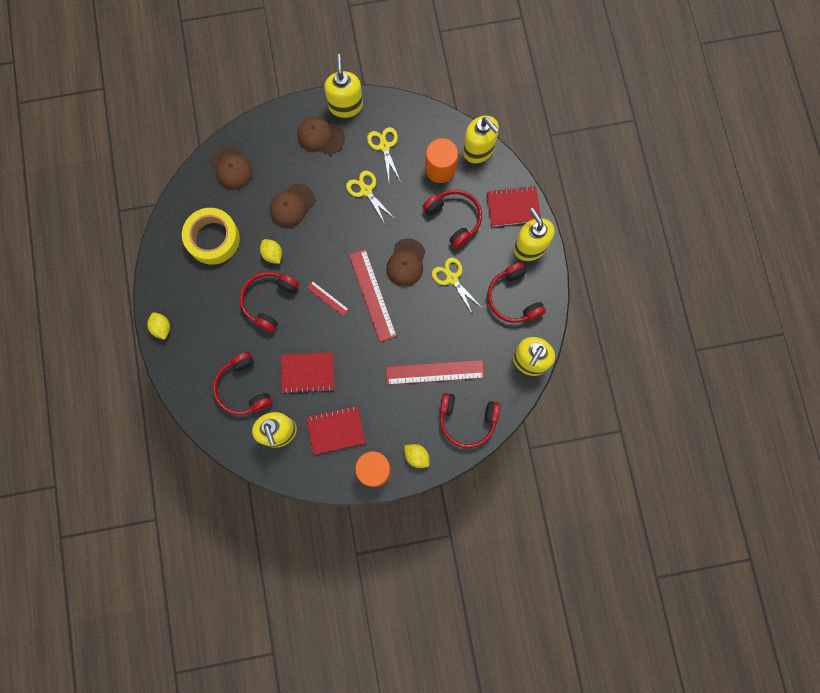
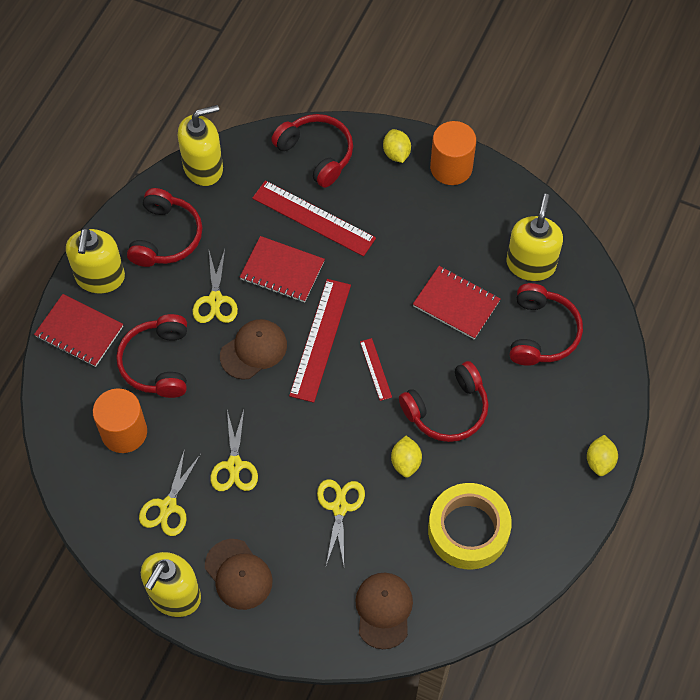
camera: 145 degrees left, 15 degrees down
brown cap [270,184,315,227] -> yellow scissors [317,479,365,565]
red notebook [306,405,366,455] -> red notebook moved to [240,236,325,302]
yellow soap dispenser [463,116,499,163] -> none

